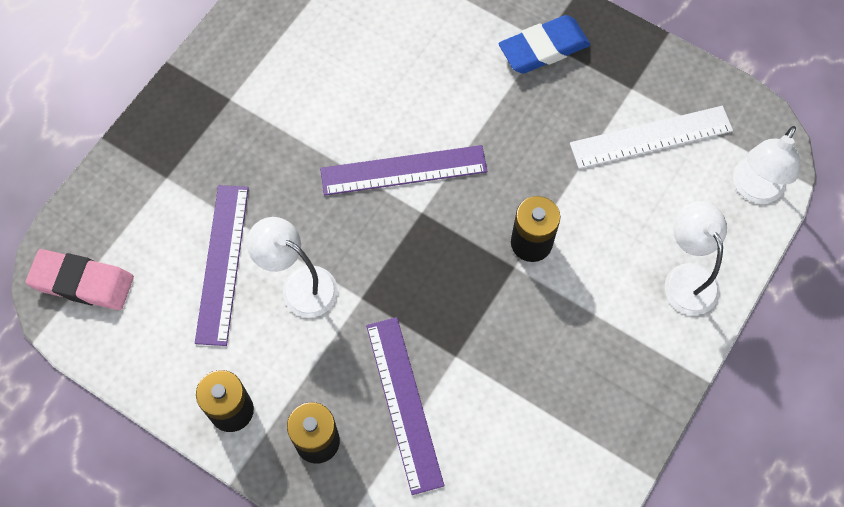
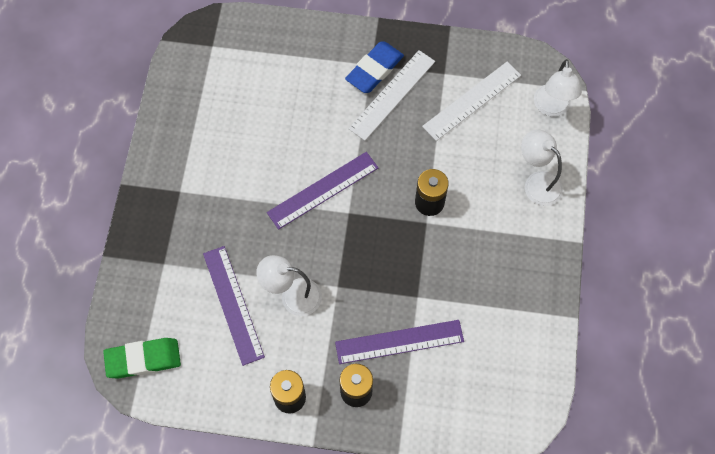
camera: 25 degrees left, 0 degrees up
pink eraser [26,249,134,310] -> green eraser [103,338,181,379]
purple ruler [366,317,444,495] -> purple ruler turned 60 degrees counterclockwise [335,320,464,364]
none -> white ruler [348,50,435,141]

